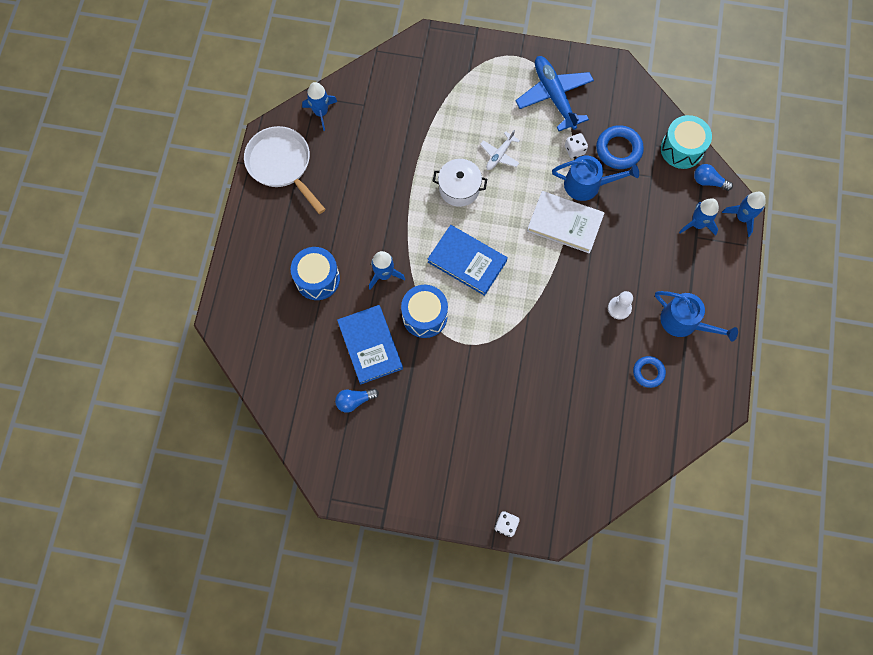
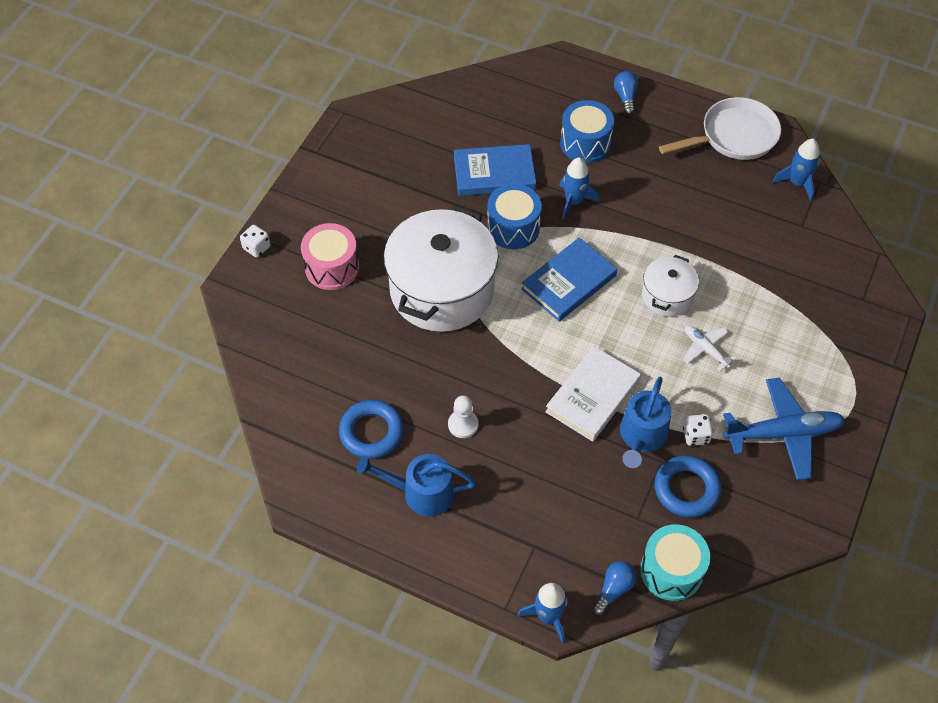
camera: 105 degrees right, 15 degrees down
blue light bulb [335,389,379,413] -> blue light bulb moved to [614,71,638,115]
blue ring [633,356,666,388] -> blue ring [339,400,404,459], size x1.57
blue watering can [655,291,738,342] -> blue watering can turned 45 degrees clockwise [357,454,476,517]
blue rocket [679,198,719,236] -> none
none -> pink drum [301,223,359,290]
none -> white pot [384,205,498,332]

